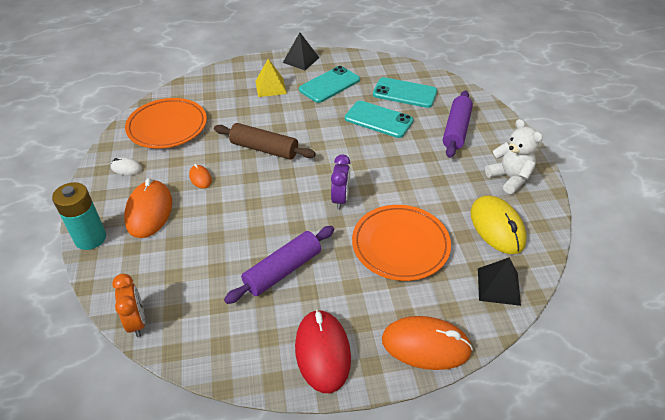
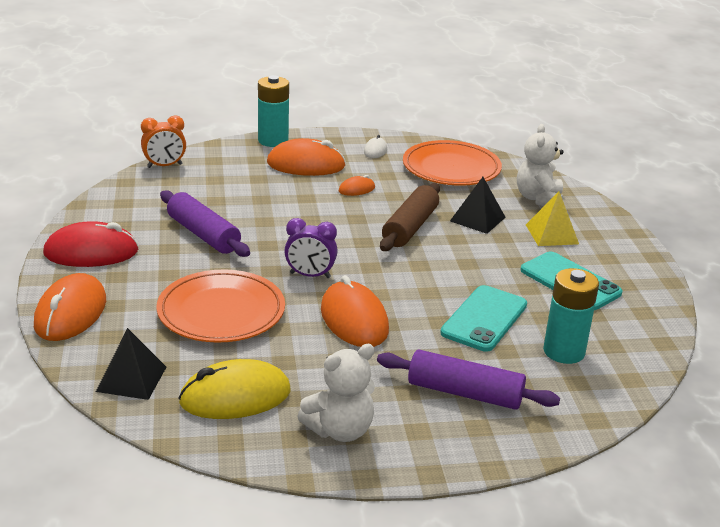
camera: 90 degrees right, 15 degrees down
black pyramid [283,33,319,70] -> black pyramid moved to [450,177,506,234]
turquoise phone [373,77,437,108] -> turquoise battery [543,268,599,364]
none -> orange mouse [321,275,389,347]
none -> white teddy bear [517,124,564,206]

